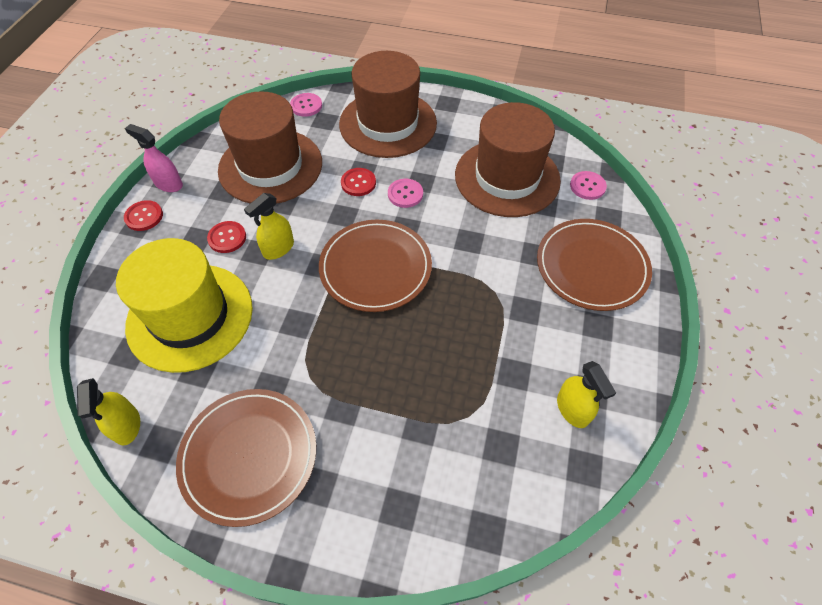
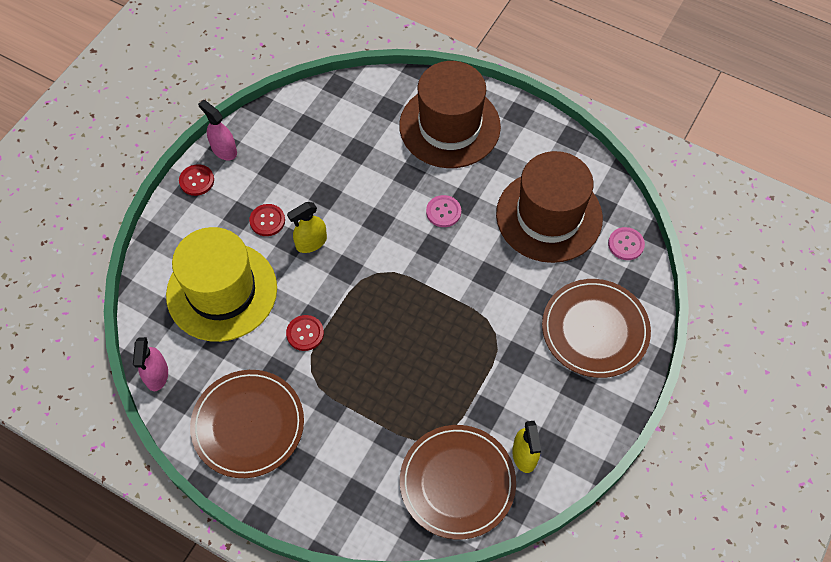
camera: 15 degrees right, 5 degrees up
yellow spray bottle [77,378,140,446] -> pink spray bottle [133,337,168,391]
brown hat [218,91,322,204] -> none
pink button [290,93,322,117] -> none
brown plate [319,220,432,312] -> brown plate moved to [400,425,516,540]
red button [341,168,376,196] -> red button moved to [286,315,324,351]

